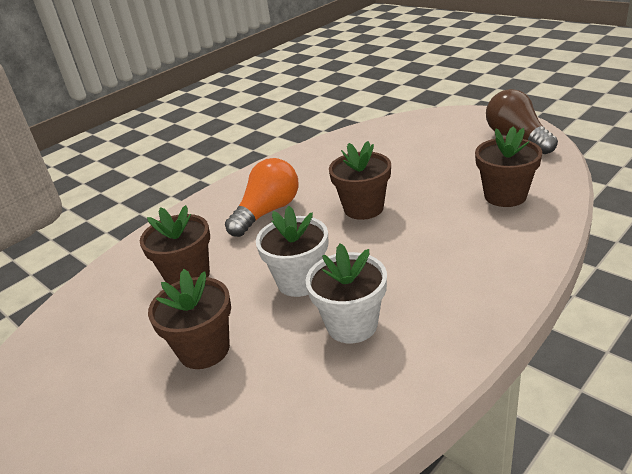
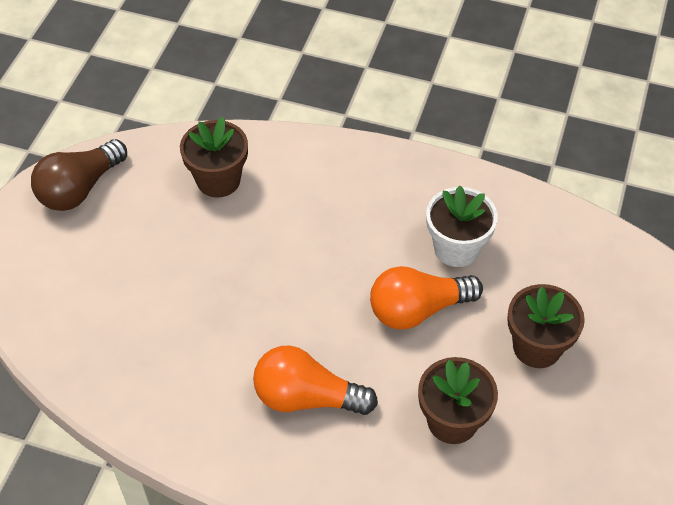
camera: 120 degrees left, 20 degrees up
white flower pot [256,206,328,297] -> orange light bulb [370,266,483,330]
brown flower pot [329,141,391,220] -> none

